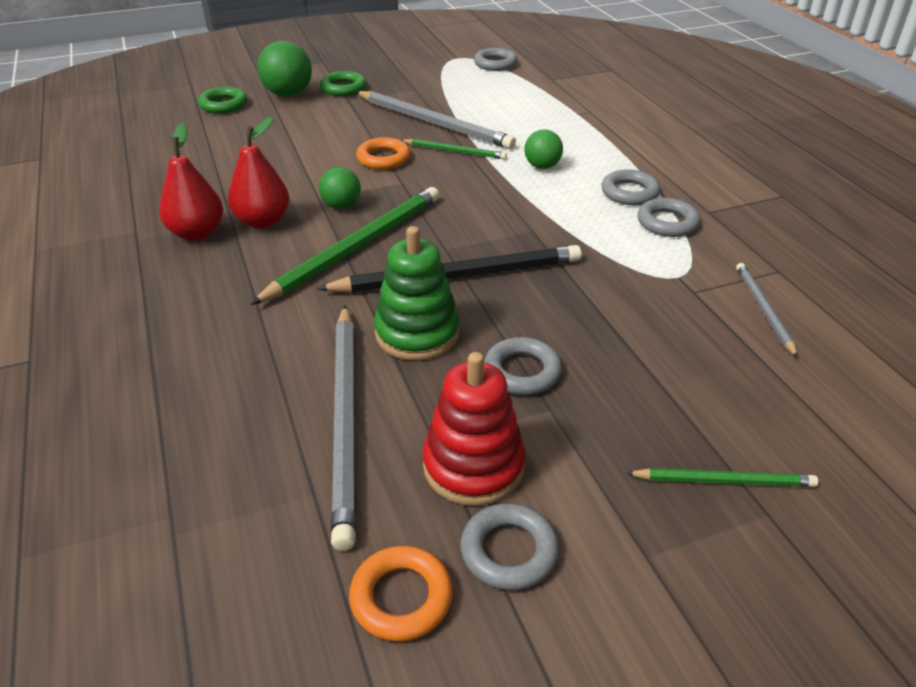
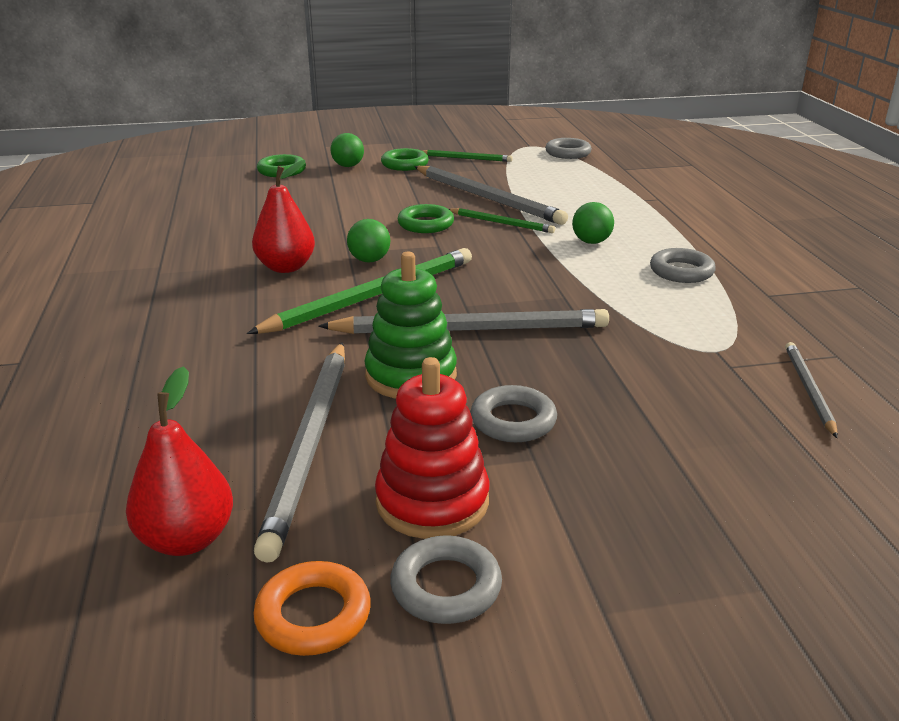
camera: 10 degrees right, 10 degrees down
red pear [159,123,223,241] -> red pear moved to [126,366,233,556]
green ball [257,41,312,97] -> green ball [330,133,364,167], size x0.62
black pencil [317,245,582,293] -> grey pencil [318,309,609,334]
orange ring [356,137,411,170] -> green ring [397,204,454,233]
green pencil [626,468,818,487] -> green pencil moved to [423,150,513,162]
grey ring [638,198,700,237] -> none

